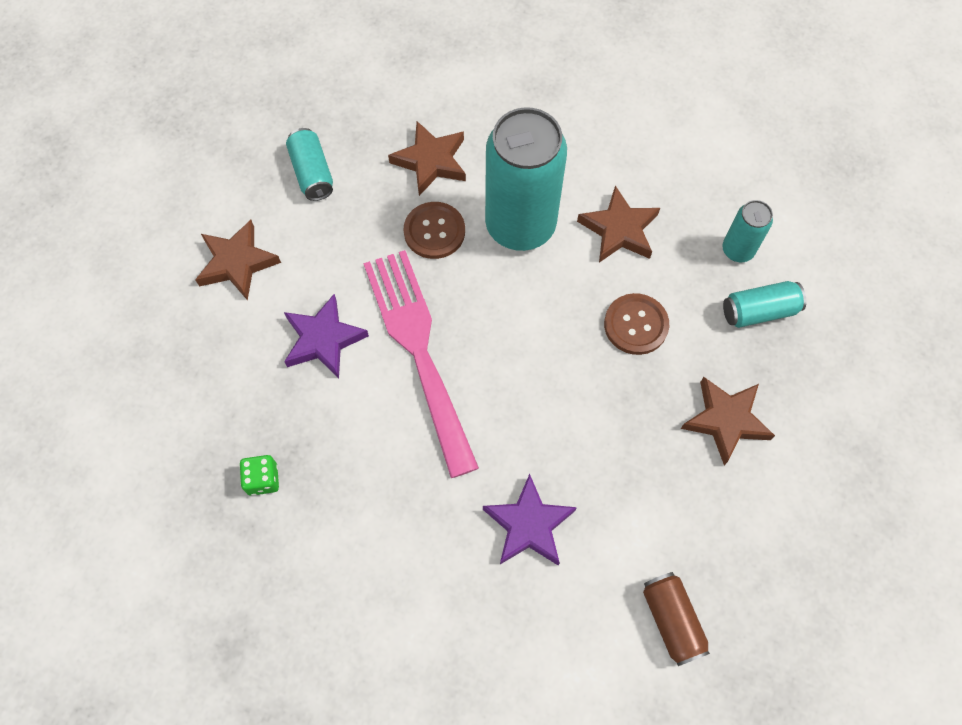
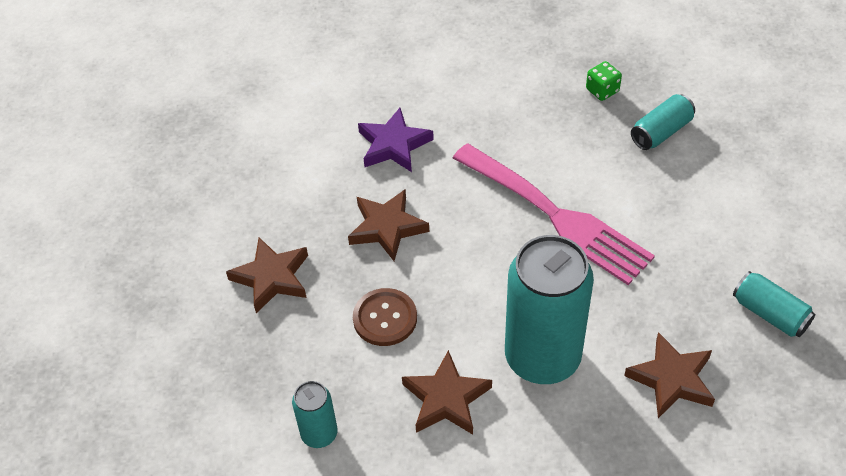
camera: 155 degrees right, 15 degrees down
brown star [195,220,281,301] -> brown star moved to [348,189,429,261]
purple star [284,294,369,378] -> none
brown button [404,202,465,259] -> none
brown can [643,572,710,666] -> none
turquoise can [723,281,806,328] -> turquoise can moved to [631,94,695,150]

